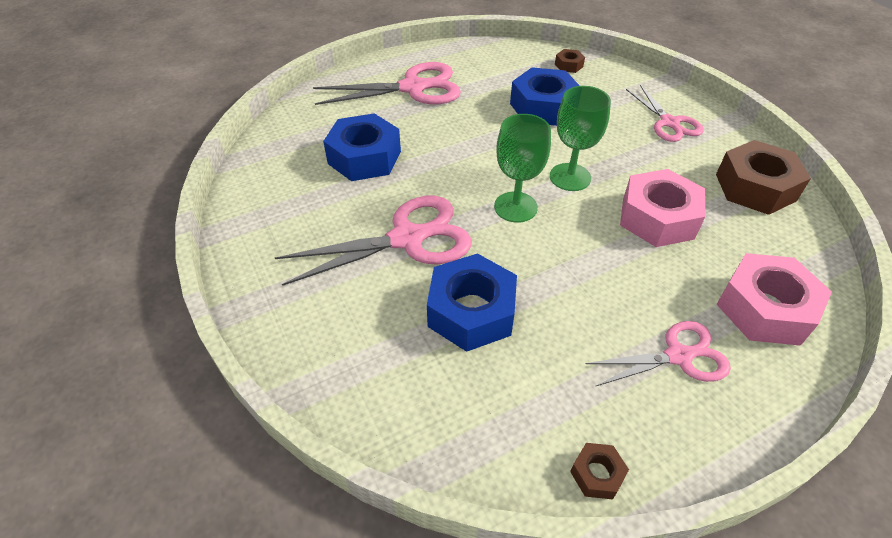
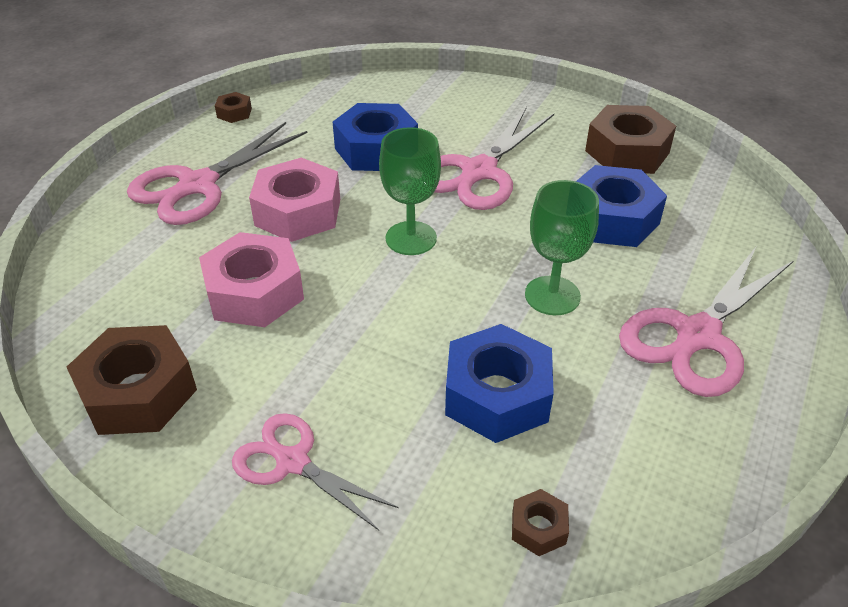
camera: 145 degrees right, 5 degrees down
green goblet [550,86,611,191] -> green goblet moved to [525,180,599,315]
pink scissors [586,321,731,387] -> pink scissors [127,122,307,225], size x1.59
pink nut [717,253,832,346] -> pink nut moved to [249,158,340,242]
none -> brown nut [585,105,676,174]

